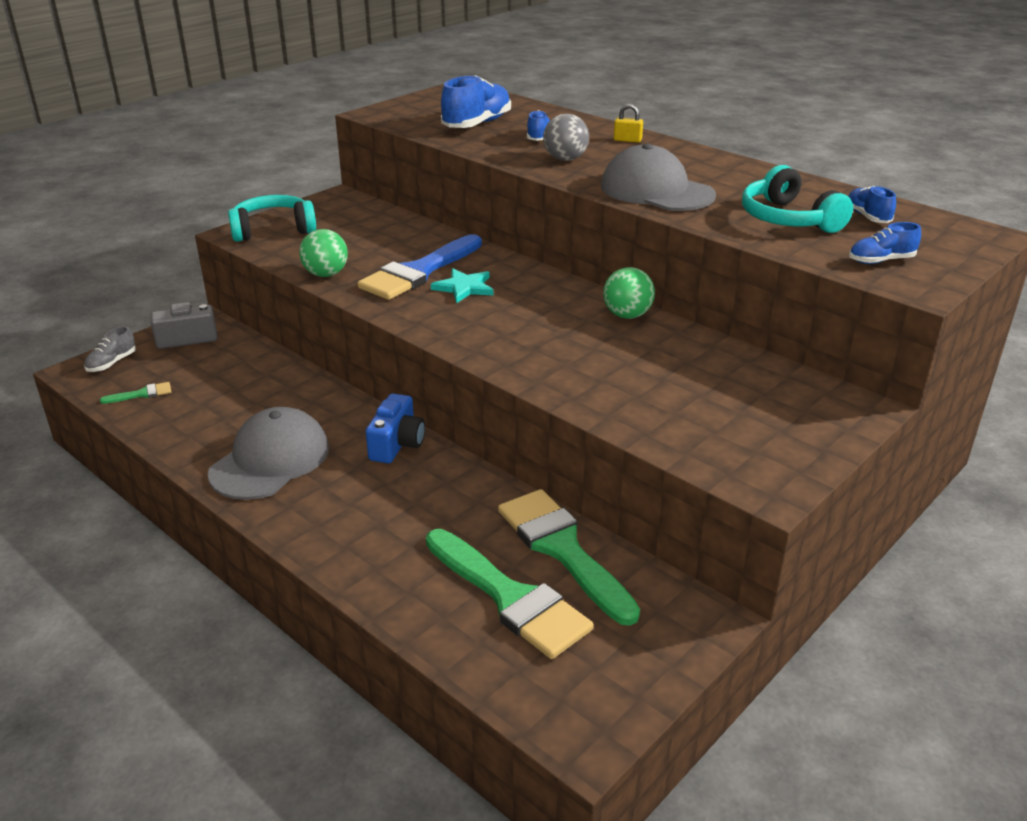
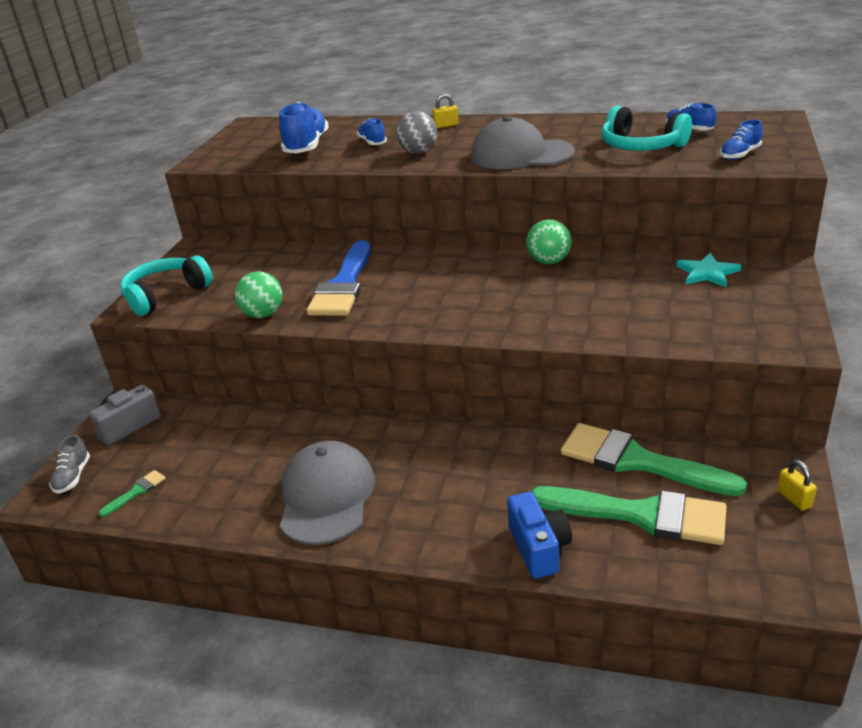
camera: 25 degrees left, 0 degrees up
blue camera [366,393,425,463] -> blue camera moved to [507,492,572,579]
turquoise star [431,268,494,303] -> turquoise star moved to [676,253,741,287]
none -> yellow padlock [777,460,817,511]

